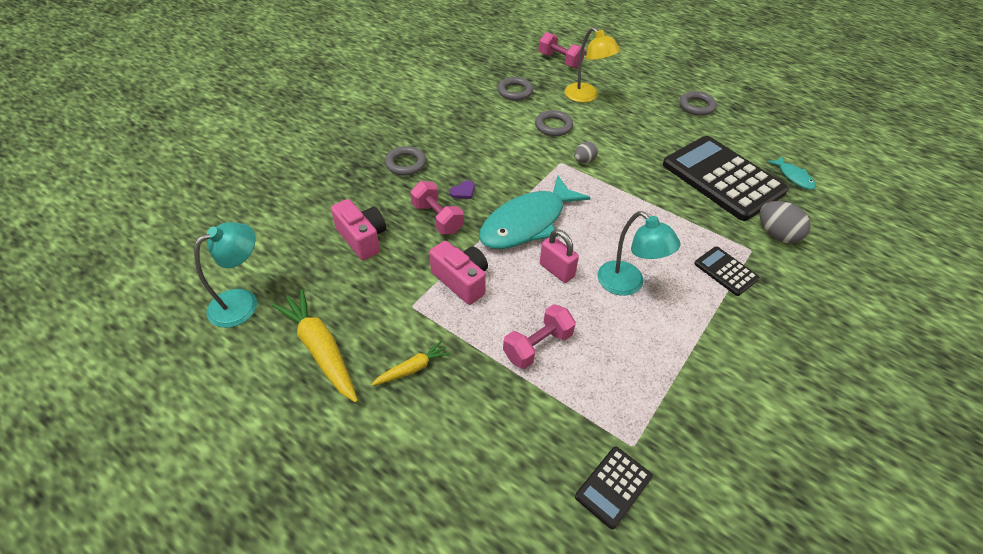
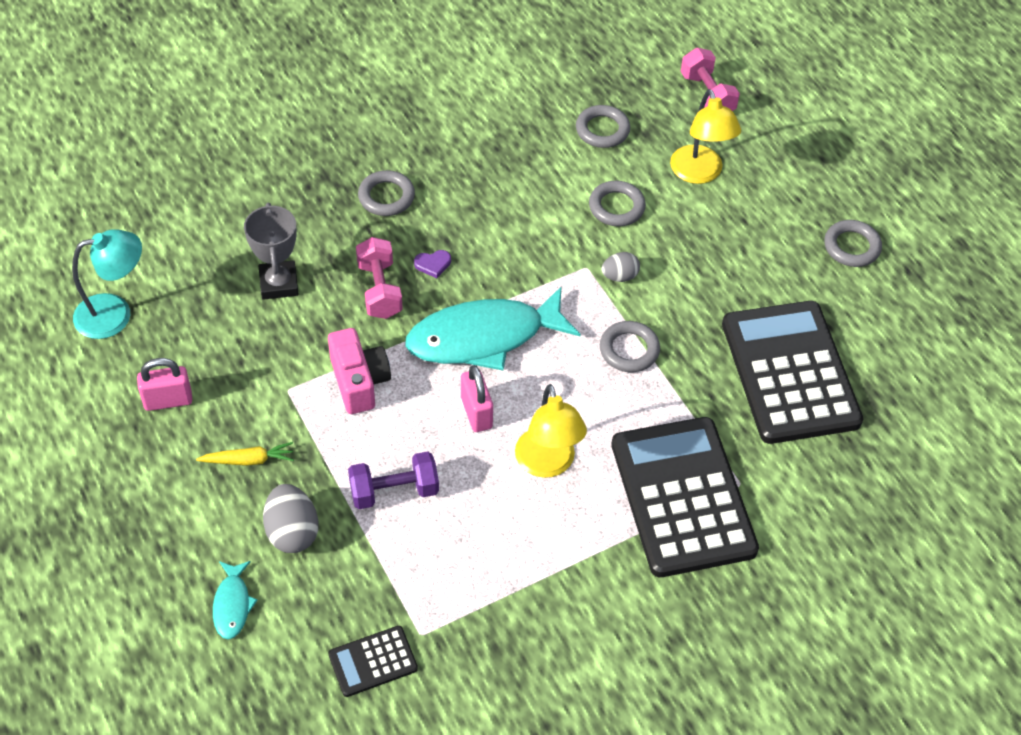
camera: 25 degrees right, 5 degrees up
yellow carrot [272,289,358,403] -> pink padlock [137,358,192,411]
pink camera [331,199,386,260] -> grey trophy [244,203,299,300]
pink dumbbell [503,304,576,369] -> purple dumbbell [348,451,439,509]
turquoise lamp [597,211,681,296] -> yellow lamp [515,384,587,478]
black calculator [694,246,760,296] -> black calculator [611,417,759,577], size x2.23
grey egg [760,201,811,244] -> grey egg moved to [263,484,318,553]
turquoise fish [768,156,816,190] -> turquoise fish moved to [213,561,258,639]
none -> grey ring [600,321,660,372]

